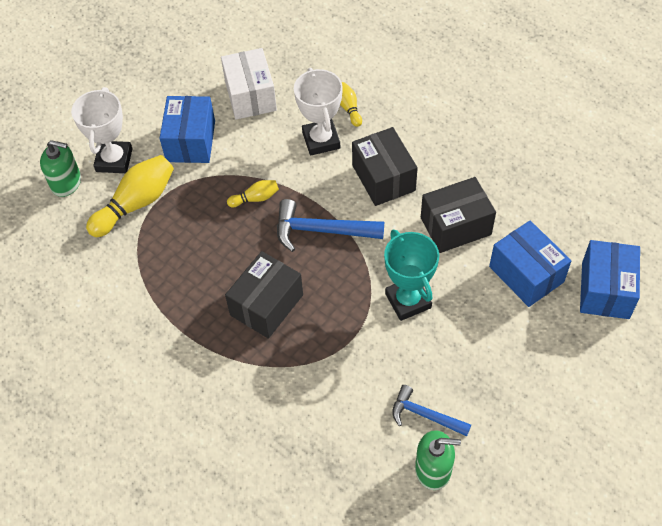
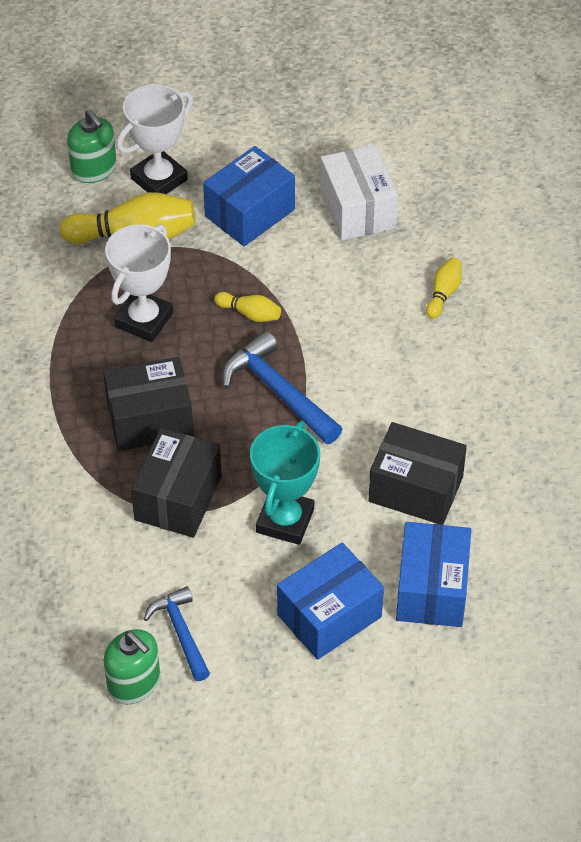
camera: 40 degrees right, 5 degrees down
white box [221,48,277,120] -> white box turned 45 degrees counterclockwise [320,145,398,241]
white trophy [294,68,343,156] -> white trophy moved to [105,224,173,342]
black box [352,127,418,206] -> black box moved to [131,428,222,538]
blue box [580,240,640,319] -> blue box moved to [277,542,384,660]

